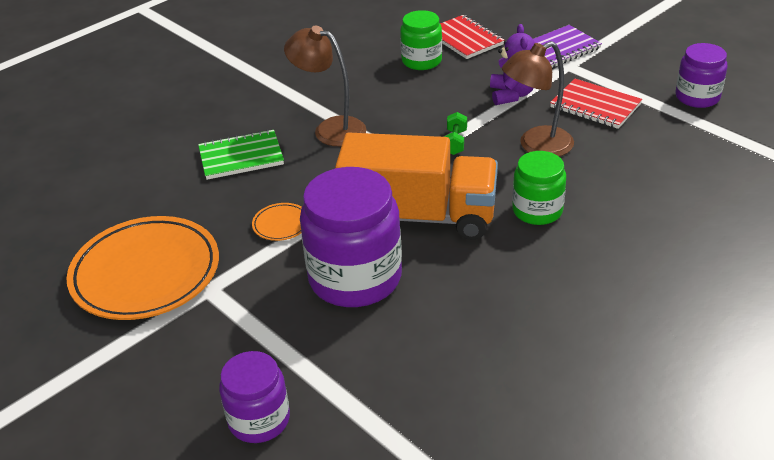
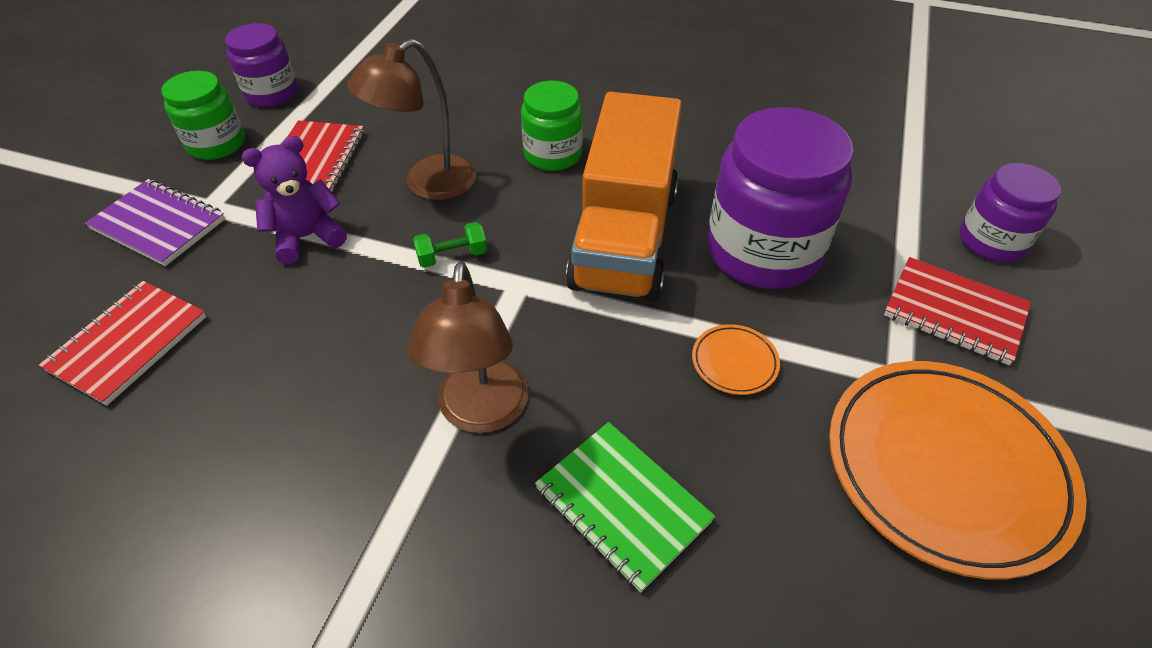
camera: 120 degrees left, 10 degrees up
orange truck [335,133,498,240] -> orange truck turned 150 degrees counterclockwise [566,92,682,301]
green jar [400,10,442,70] -> green jar moved to [162,71,245,160]
brown lamp [502,41,574,156] -> brown lamp turned 105 degrees clockwise [347,39,476,200]
none -> red notebook [884,257,1031,365]

